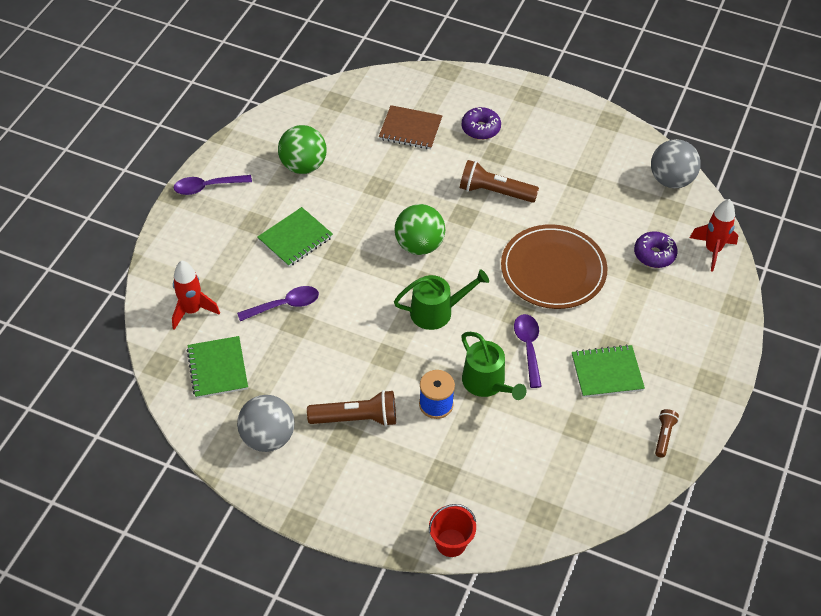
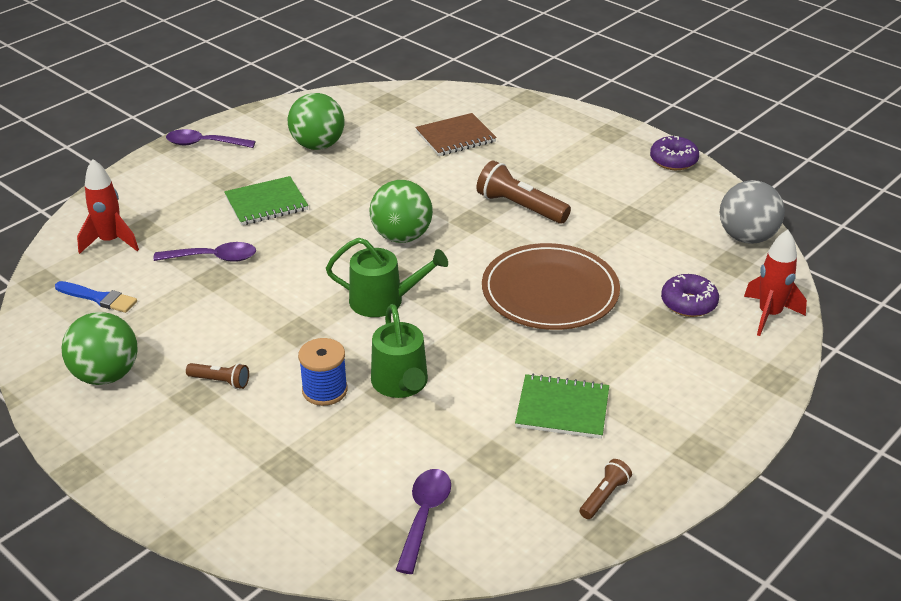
camera: 20 degrees right, 15 degrees down
green notebook [187,336,248,398] -> blue brush [55,281,137,313]
grey ball [237,395,295,452] -> green ball [62,312,138,385]
brown flashlight [307,390,396,427] -> brown flashlight [186,363,249,389], size x0.54
brown notebook [379,105,443,149] -> brown notebook turned 60 degrees counterclockwise [415,113,497,156]
red bucket [429,504,476,557] -> none
purple donut [462,107,501,140] -> purple donut moved to [650,136,699,170]
purple spoon [514,314,542,388] -> purple spoon moved to [396,469,451,574]

